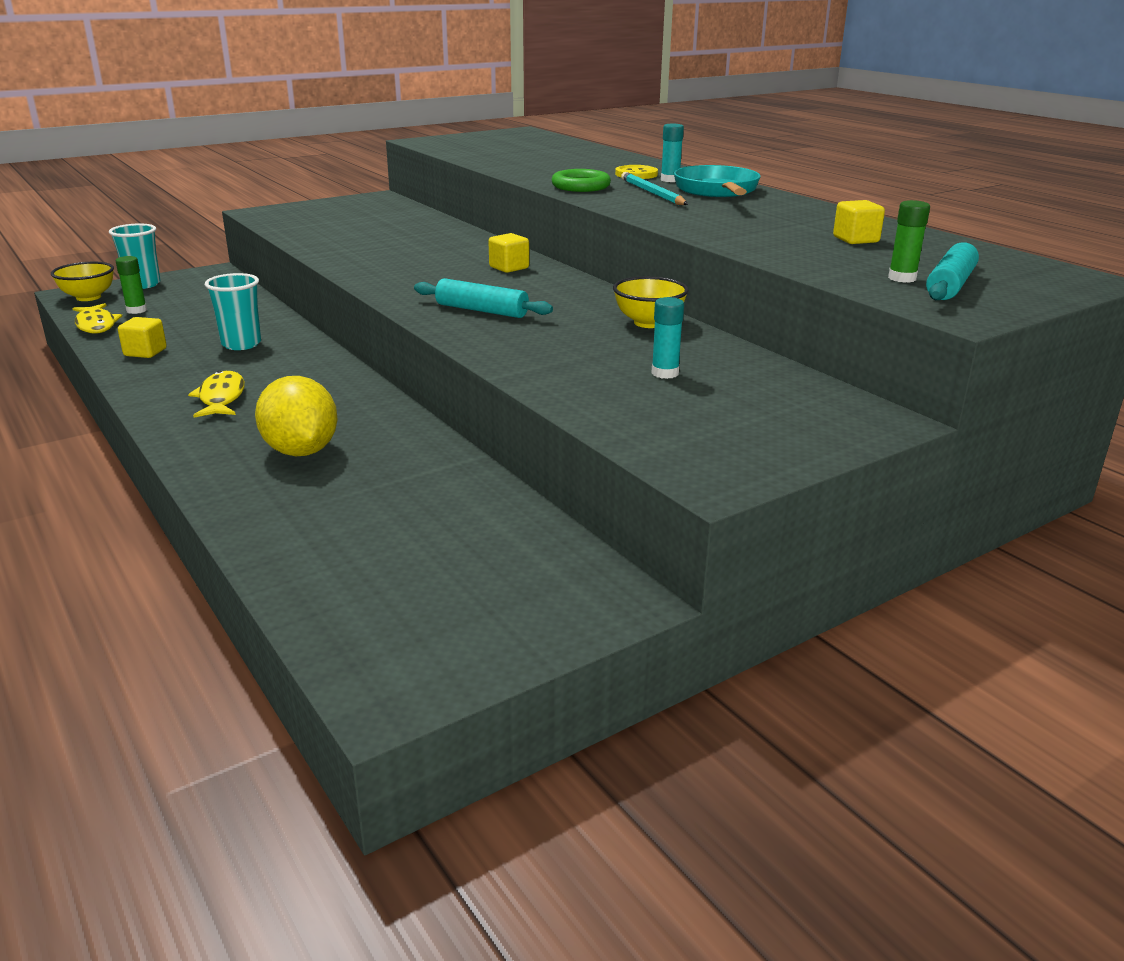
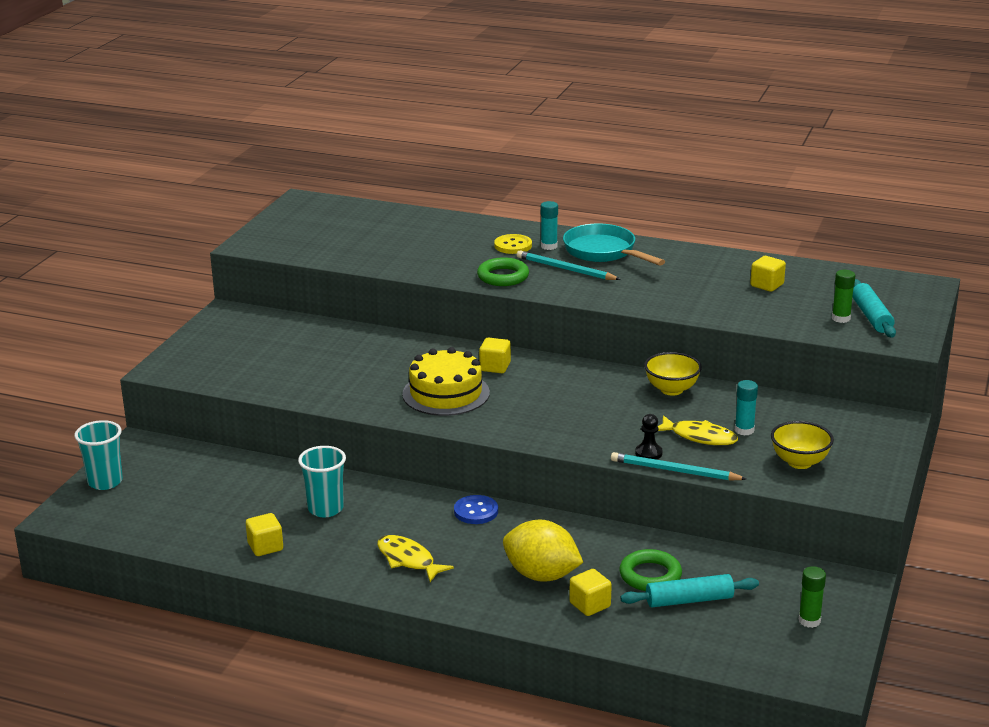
camera: 35 degrees left, 0 degrees up
yellow bowl [51,262,114,301] -> yellow bowl moved to [771,421,834,469]
yellow fish [73,303,122,334] -> yellow fish moved to [658,415,738,445]
green glue stick [116,256,147,314] -> green glue stick moved to [799,566,826,628]
turquoise rolling pin [414,278,553,318] -> turquoise rolling pin moved to [620,574,759,607]
none -> yellow cake [402,347,490,416]
none -> blue button [454,495,498,524]
none -> yellow cube [569,569,612,616]
none -> turquoise pencil [611,452,747,481]
none -> green ring [619,549,682,591]
none -> black pawn [635,414,663,460]

